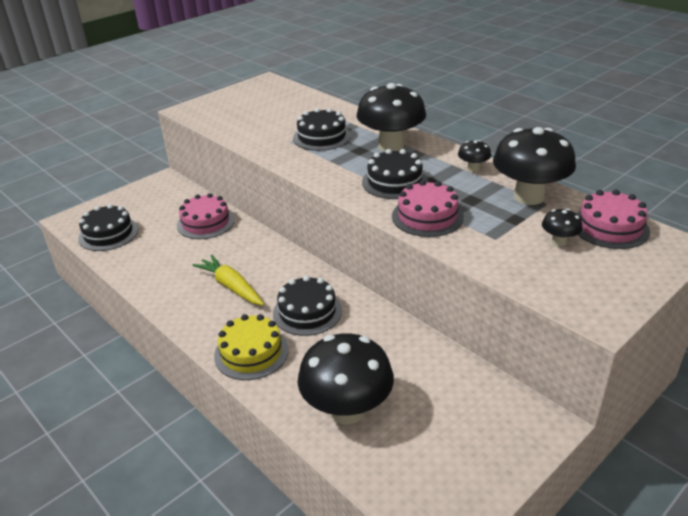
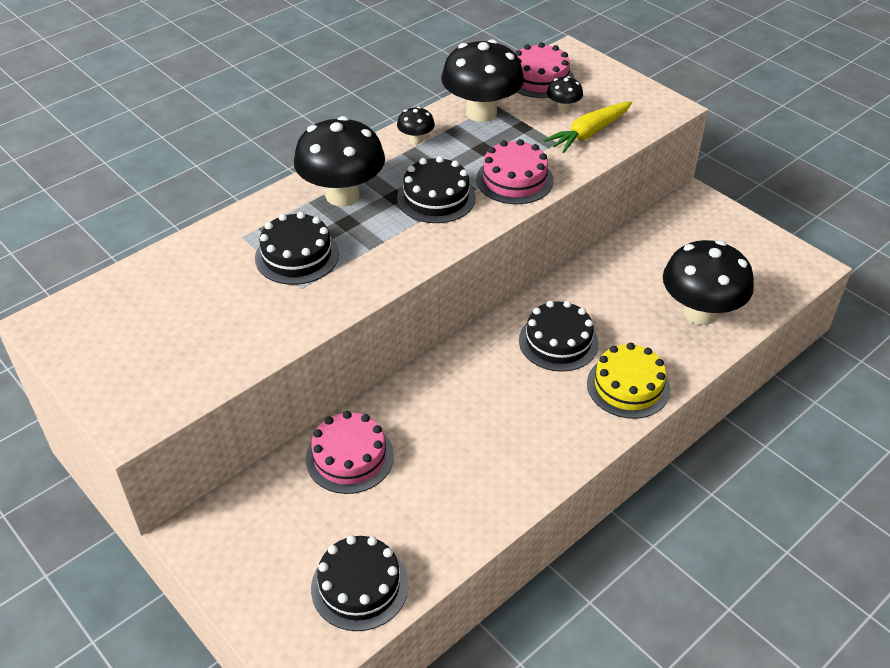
camera: 90 degrees left, 10 degrees up
yellow carrot [192,255,264,305] -> yellow carrot moved to [543,101,632,153]

